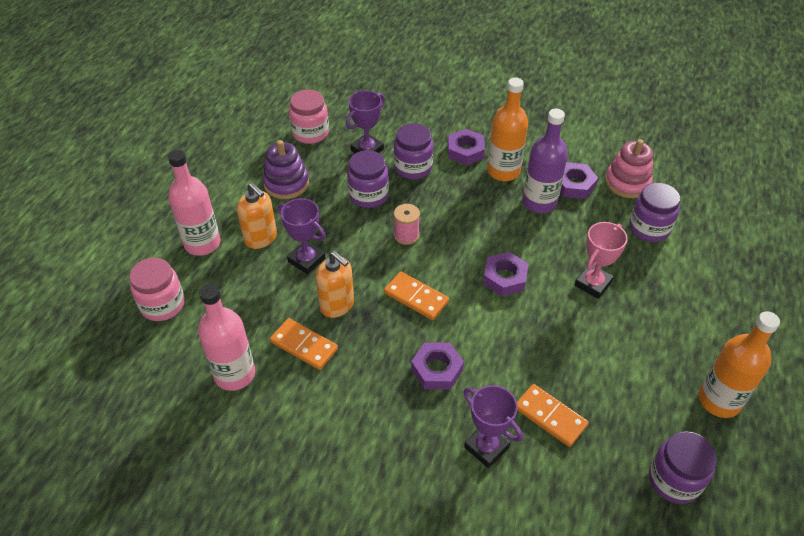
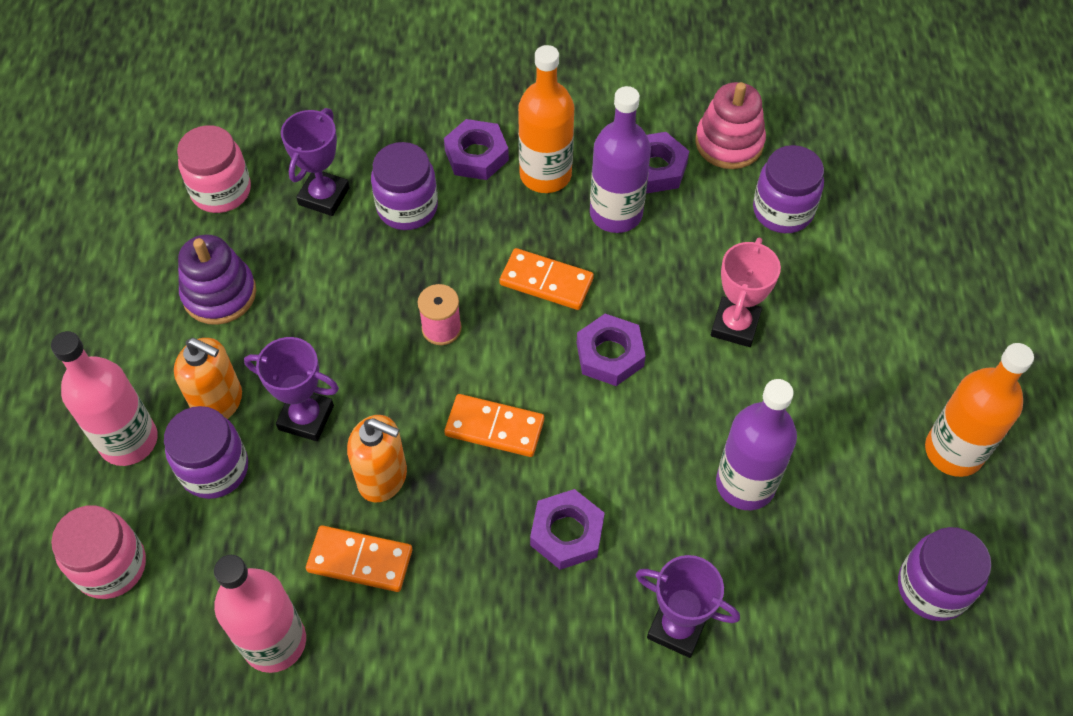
camera: 20 degrees left, 10 degrees up
purple jar [347,150,389,208] -> purple jar moved to [164,406,248,499]
orange domino [517,384,588,447] -> orange domino moved to [499,248,594,310]
none -> purple bottle [716,379,797,510]

